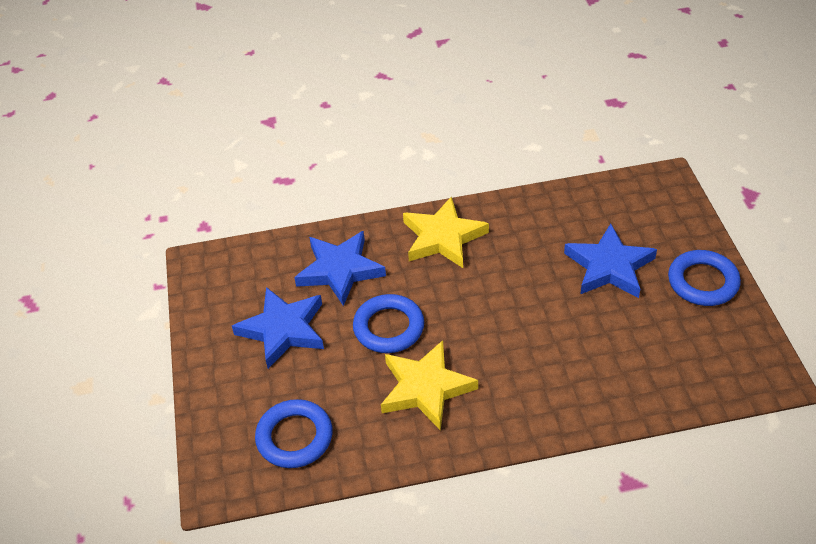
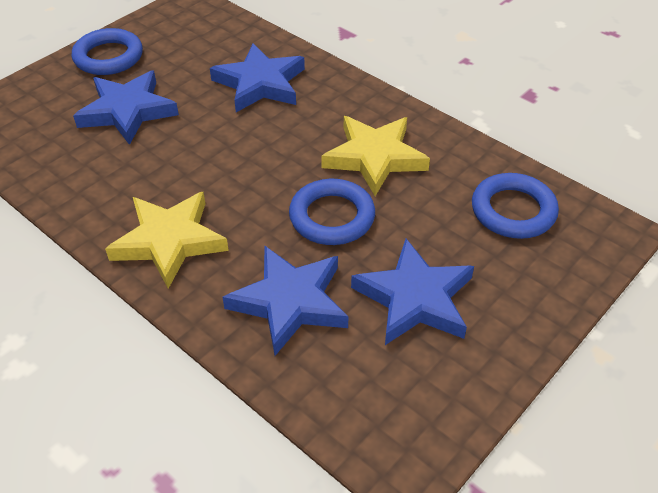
camera: 130 degrees left, 0 degrees up
none -> blue star [210,43,305,112]

